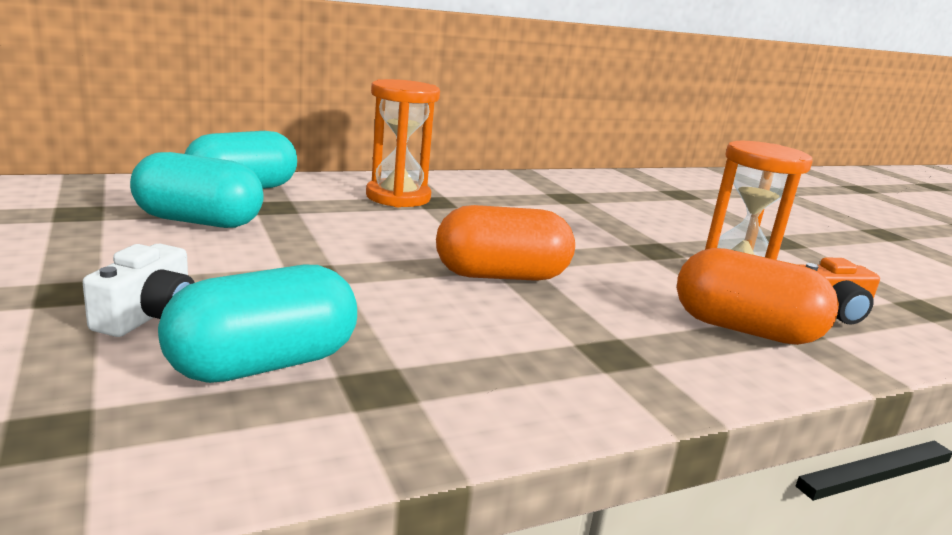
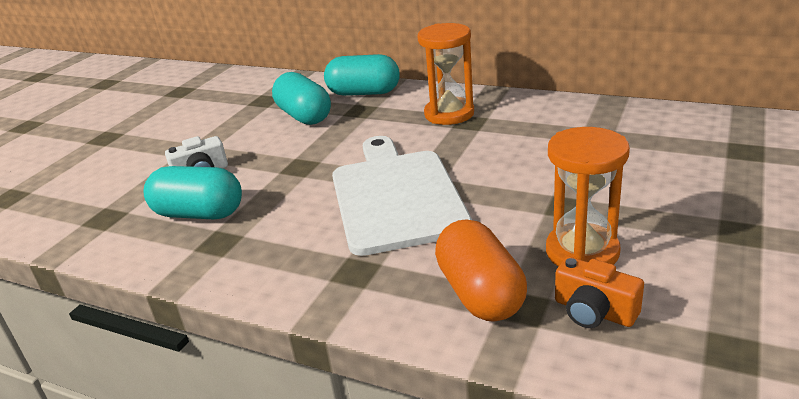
camera: 55 degrees right, 10 degrees up
orange capsule [436,205,575,281] -> white cutting board [332,136,472,256]

